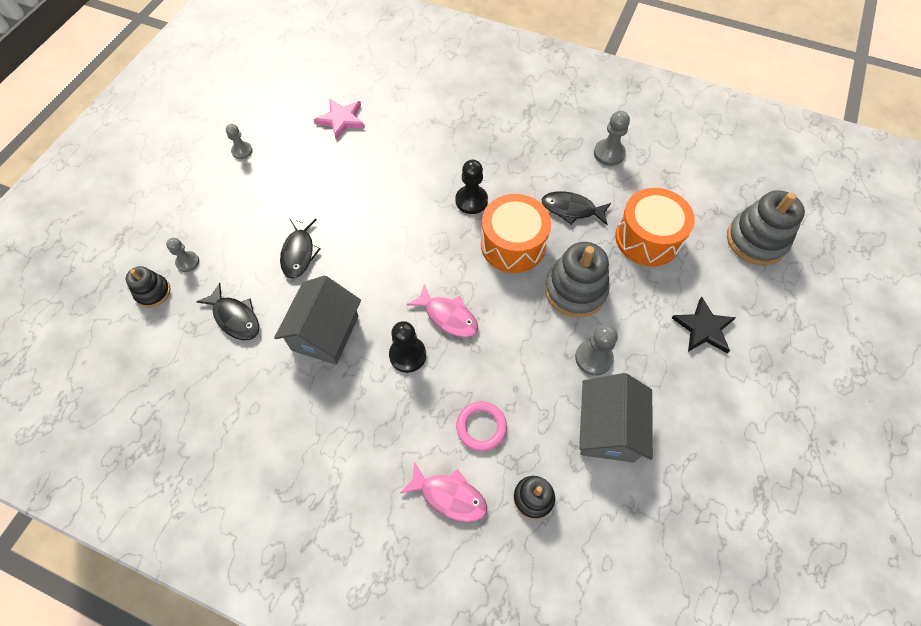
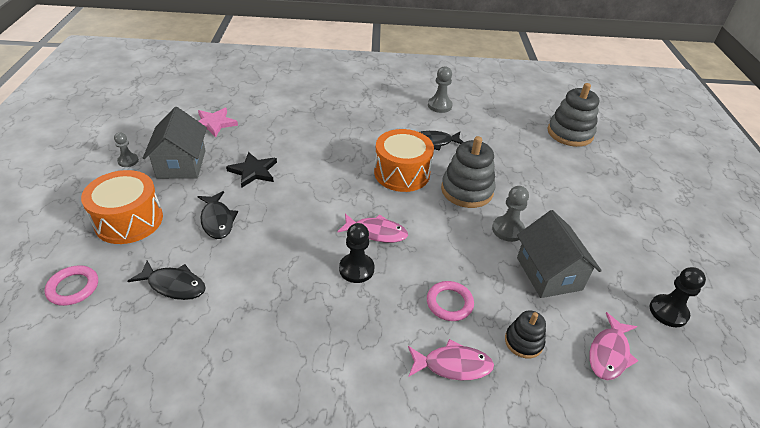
camera: 25 degrees left, 20 degrees down
black stacking toy [126,266,171,308] -> pink ring [44,265,98,306]
grey pawn [166,238,199,272] -> none
grey house [274,275,361,365] -> grey house moved to [143,107,207,179]
black pawn [456,160,488,214] -> black pawn moved to [650,267,706,327]
orange drum [615,188,695,266] -> orange drum moved to [81,170,163,244]
black star [672,297,736,353] -> black star moved to [226,152,277,188]
none -> pink fish [589,312,638,380]

